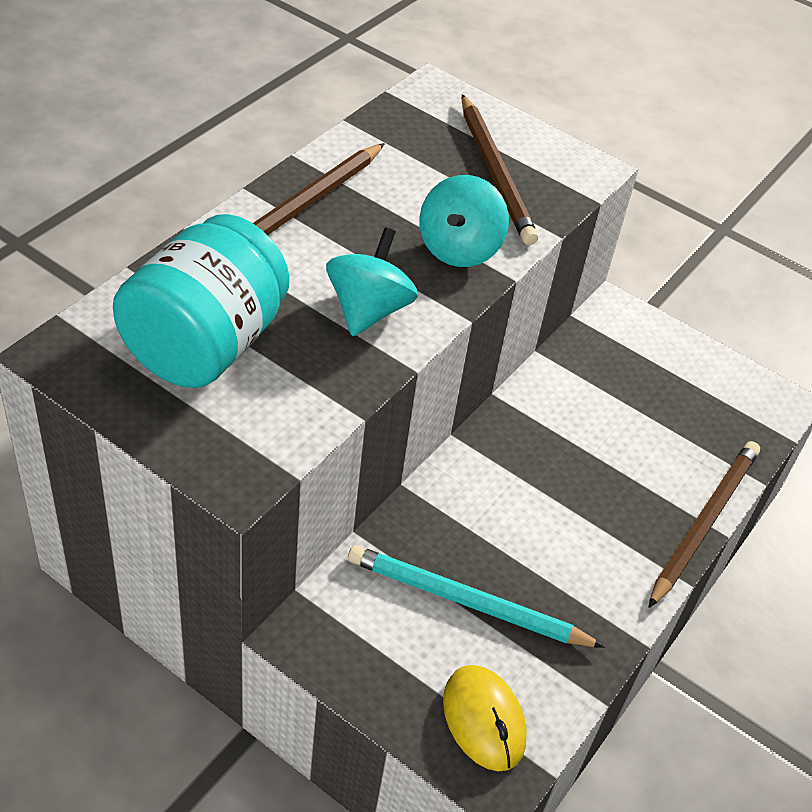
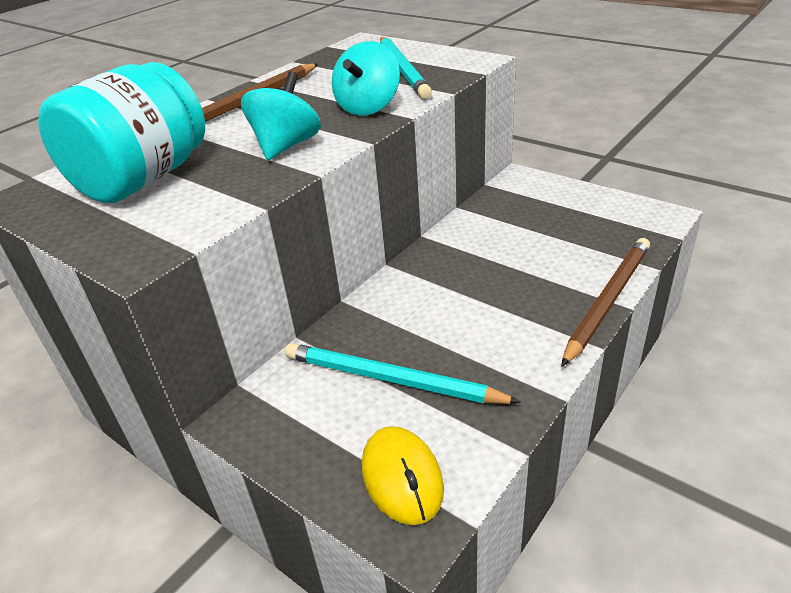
camera: 10 degrees right, 10 degrees down
brown pencil [461,94,538,245] -> turquoise pencil [380,37,432,99]

